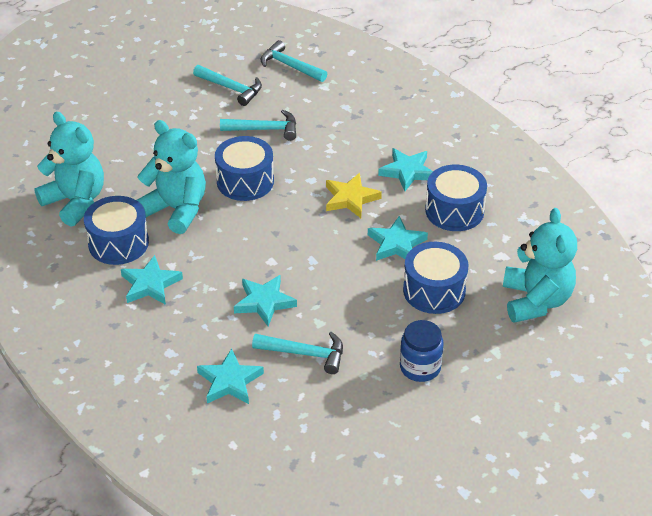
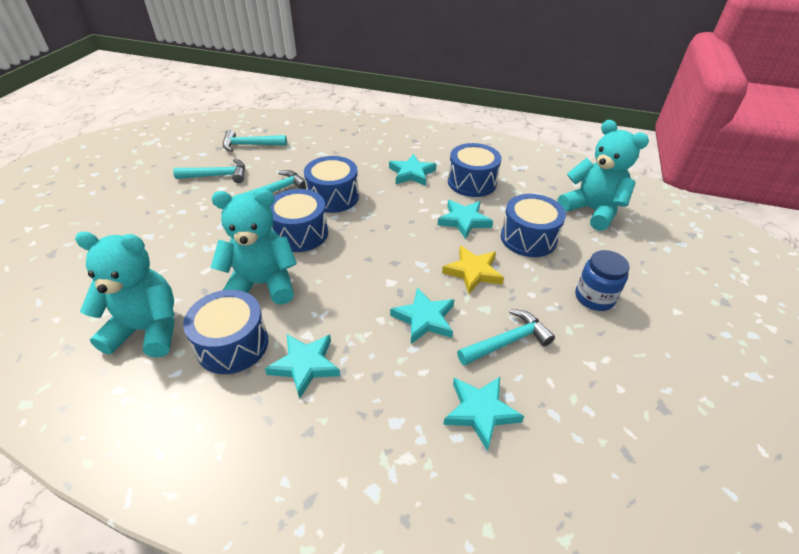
camera: 40 degrees left, 0 degrees up
yellow star [326,173,382,218] -> yellow star moved to [442,246,504,294]
none -> blue drum [304,156,359,213]

